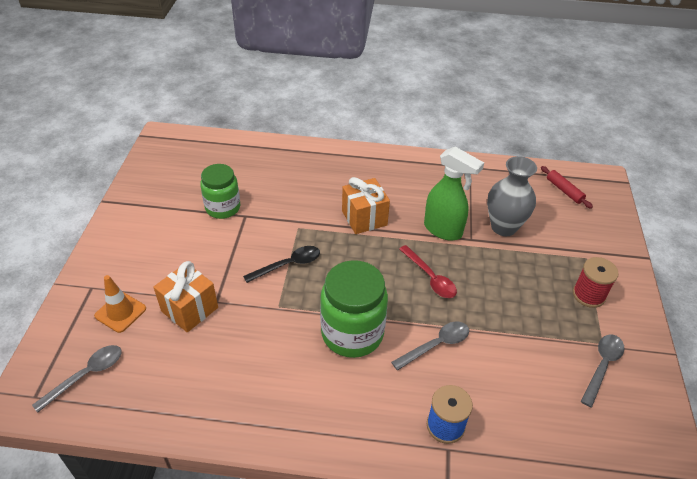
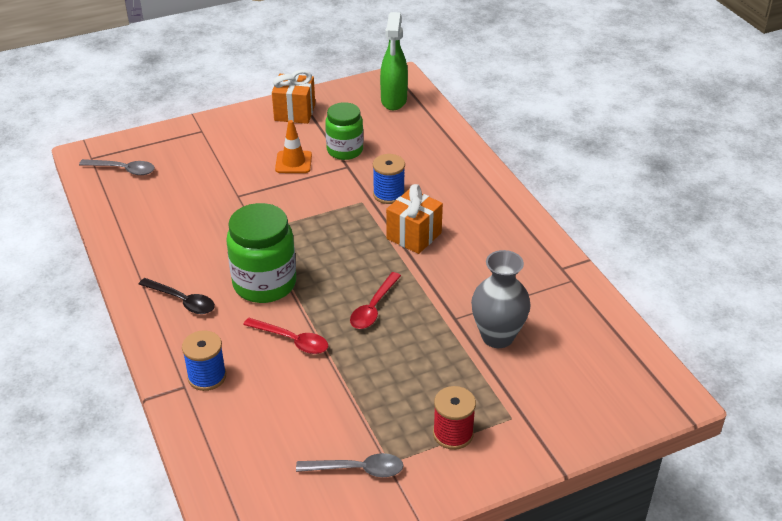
camera: 60 degrees right, 5 degrees down
orange traffic cone [94,275,146,333] -> orange traffic cone moved to [275,120,312,173]
orange gift [153,261,218,332] -> orange gift moved to [272,70,315,124]
black spoon [243,246,320,283] -> black spoon moved to [138,278,215,314]
grey spoon [391,321,469,371] -> red spoon [243,318,328,354]
green spray bottle [424,147,484,241] -> green spray bottle moved to [380,12,408,110]
red rolling pin [541,166,593,209] -> none
none -> blue spool [373,154,405,204]

